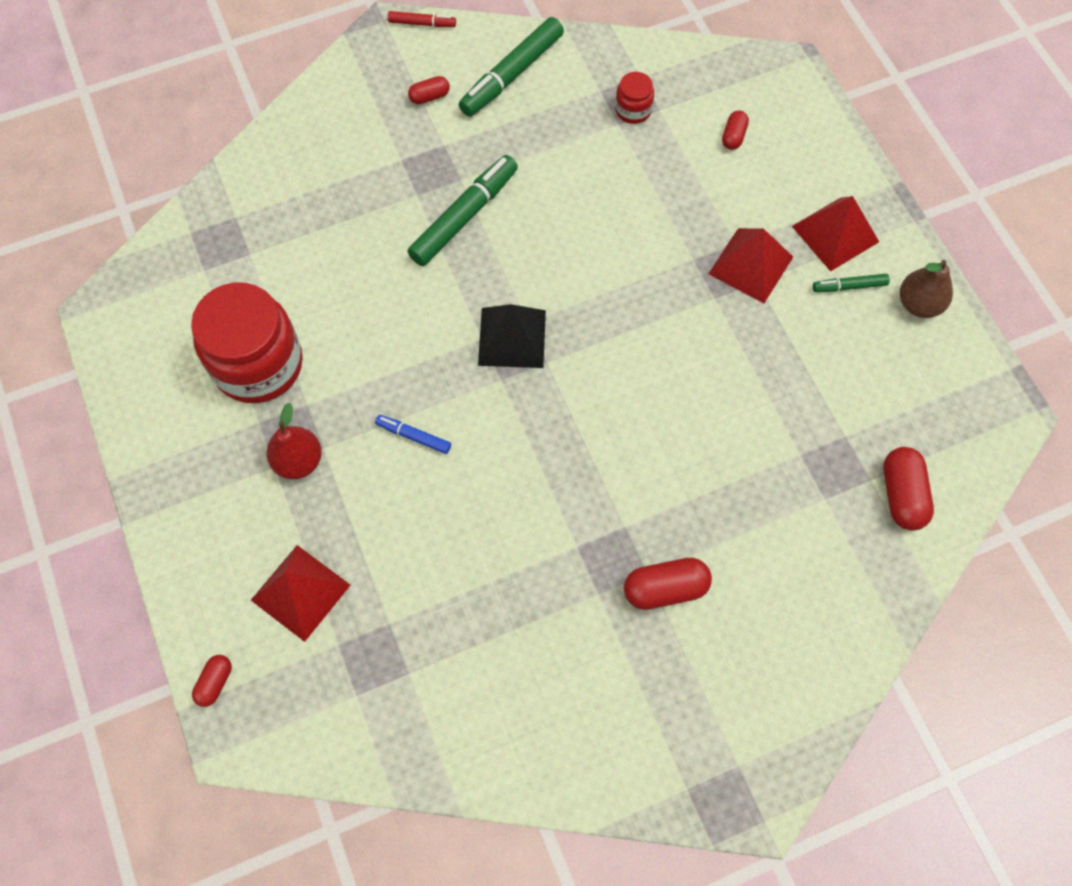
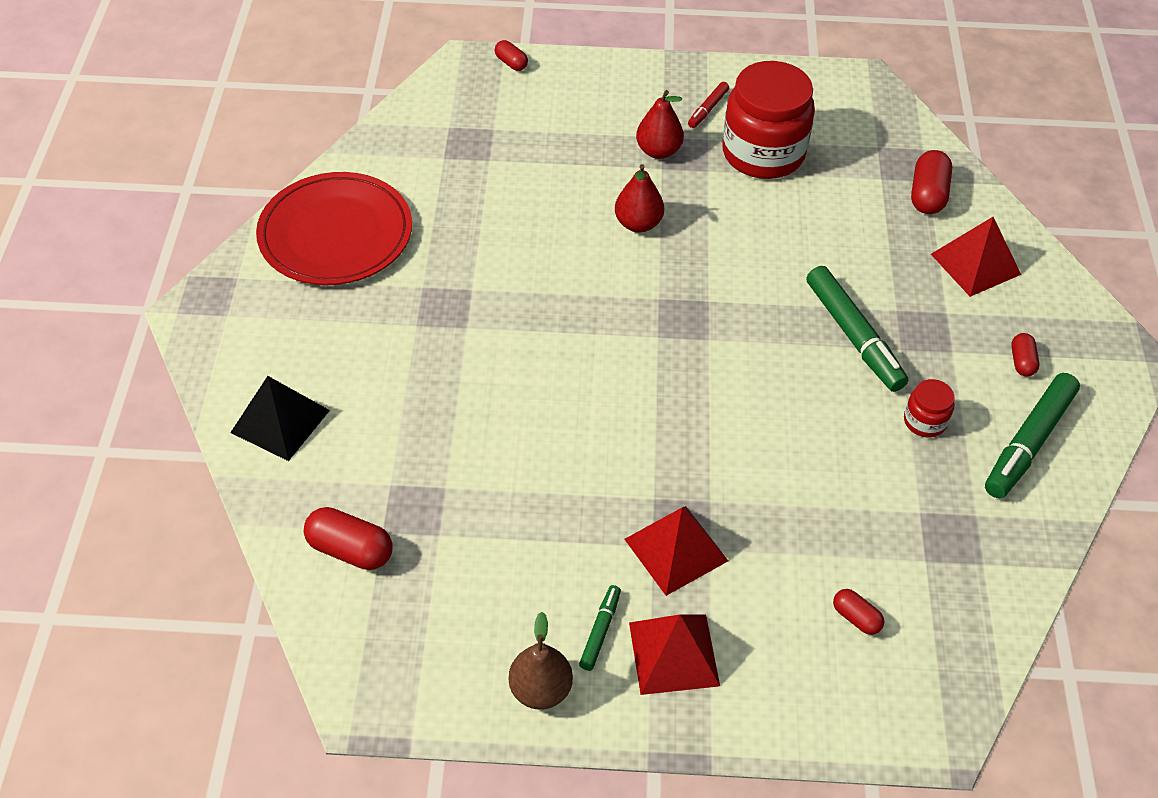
camera: 115 degrees right, 15 degrees down
red pyramid [251,545,351,642] -> red pyramid moved to [931,217,1021,297]
blue marker [375,415,451,454] -> red pear [615,164,664,233]
red marker [388,11,456,27] -> red marker moved to [688,82,729,128]
green marker [459,17,564,117] -> green marker turned 120 degrees counterclockwise [985,373,1080,498]
black pyramid [478,304,546,368] -> black pyramid moved to [230,376,330,461]
red jar [615,72,654,124] -> red jar moved to [904,379,955,437]
red capsule [624,558,712,610] -> red capsule moved to [911,150,952,214]
none -> red plate [256,172,412,285]

